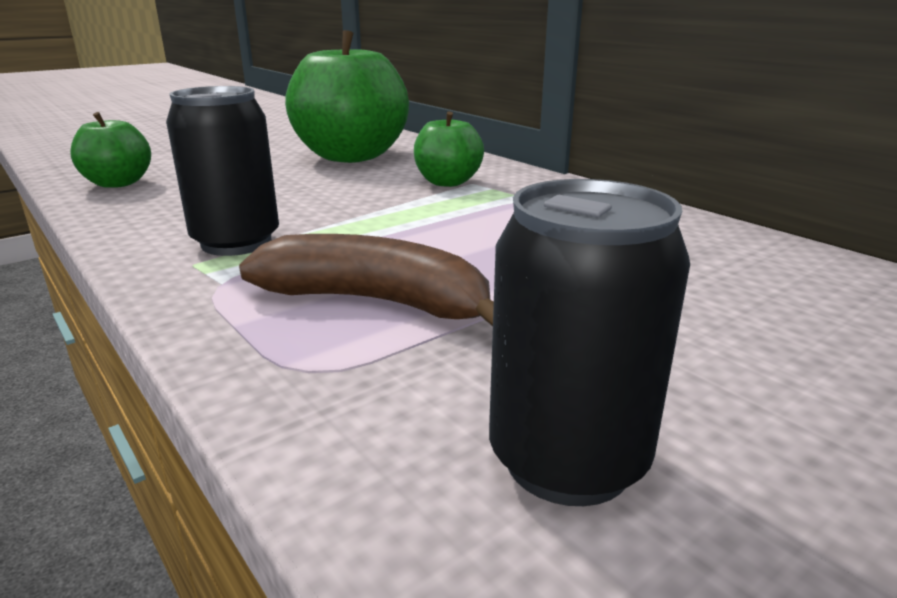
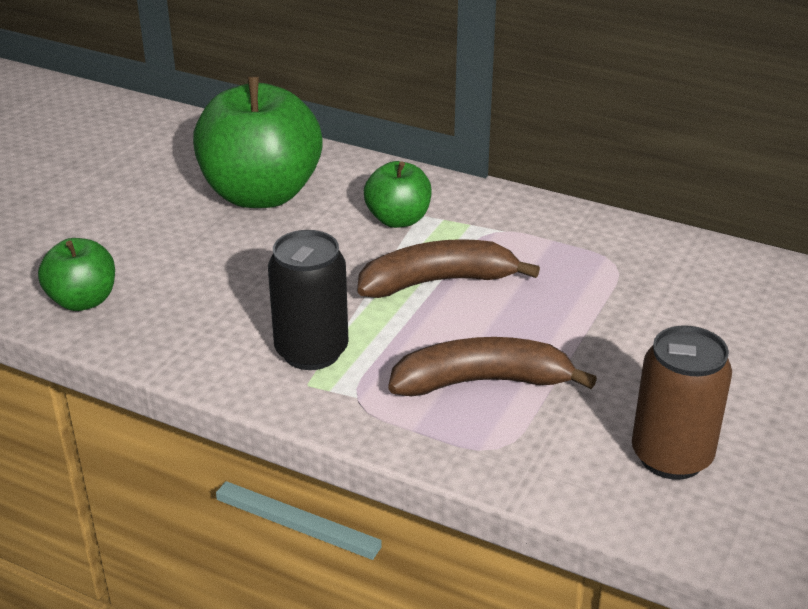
camera: 25 degrees left, 10 degrees up
black can [489,179,690,506] -> brown can [632,325,732,480]
none -> brown banana [358,239,540,298]

